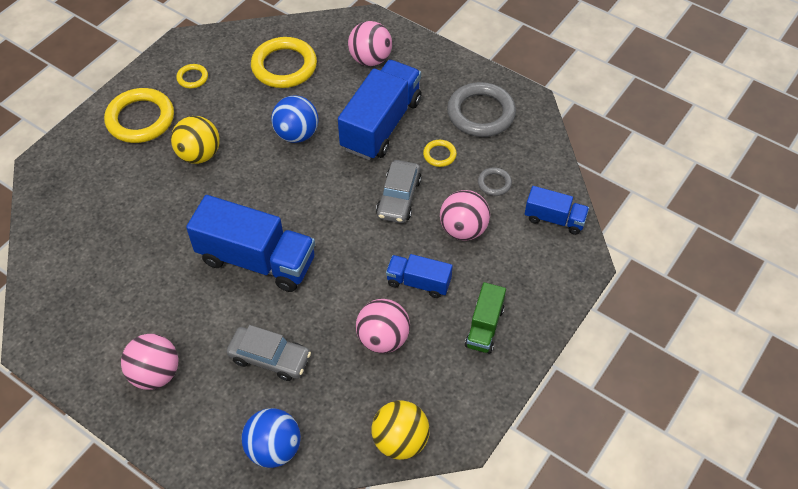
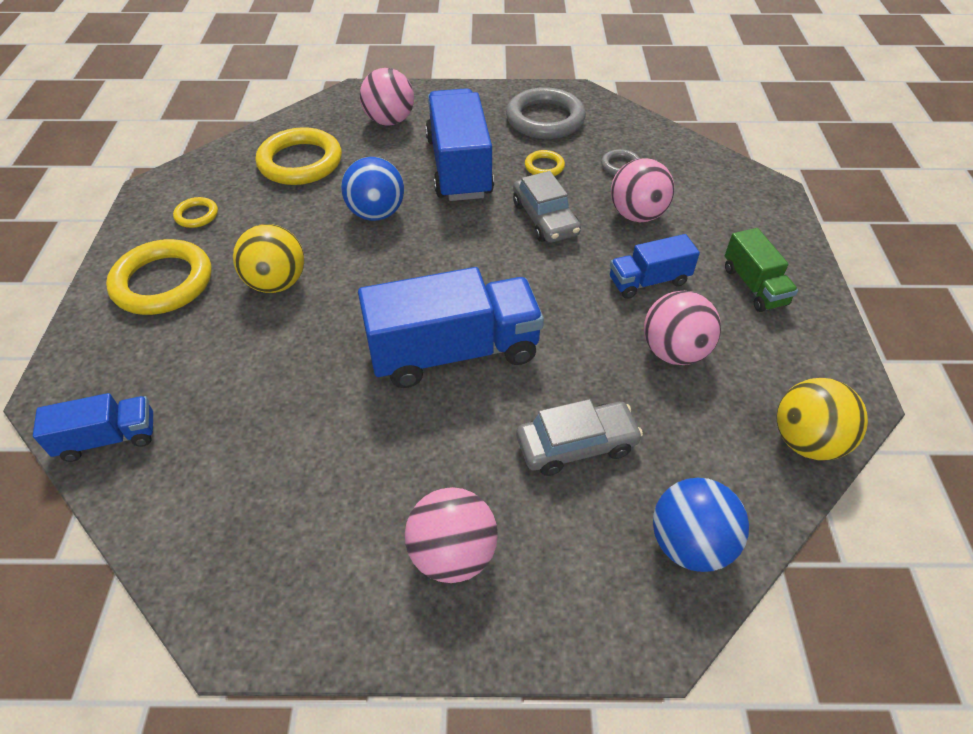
camera: 35 degrees left, 5 degrees down
blue truck [525,186,589,235] -> blue truck moved to [33,393,153,462]

